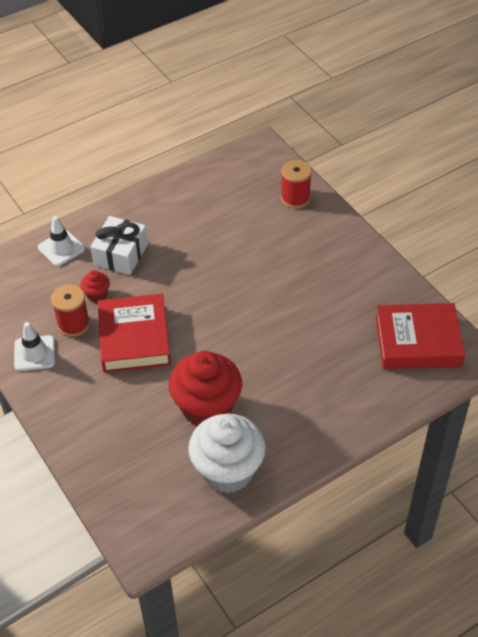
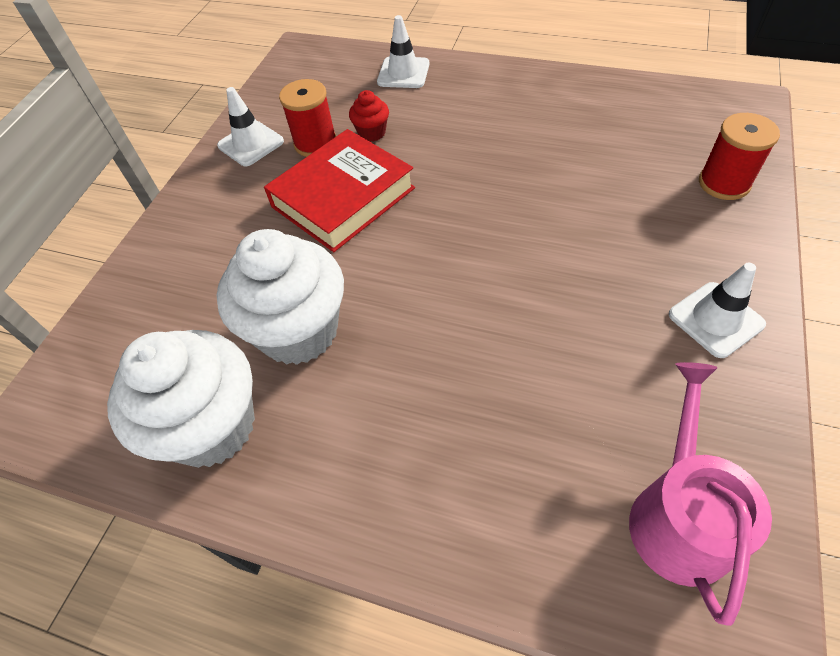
camera: 55 degrees right, 5 degrees up
white gift [90,216,148,275] -> none
red cupcake [169,351,242,426] -> white cupcake [216,229,344,365]
red book [375,303,465,369] -> pink watering can [629,362,772,626]
none -> white traffic cone [669,263,766,358]

